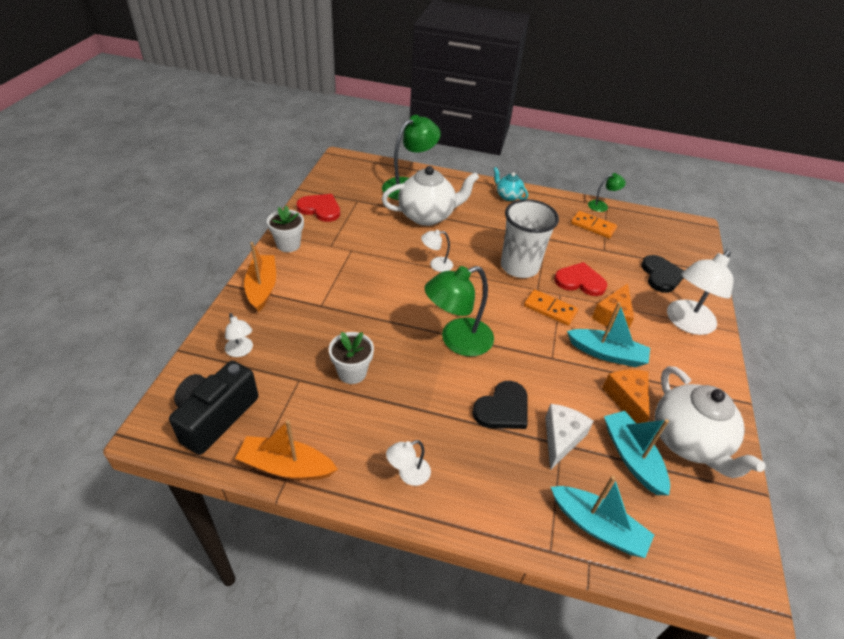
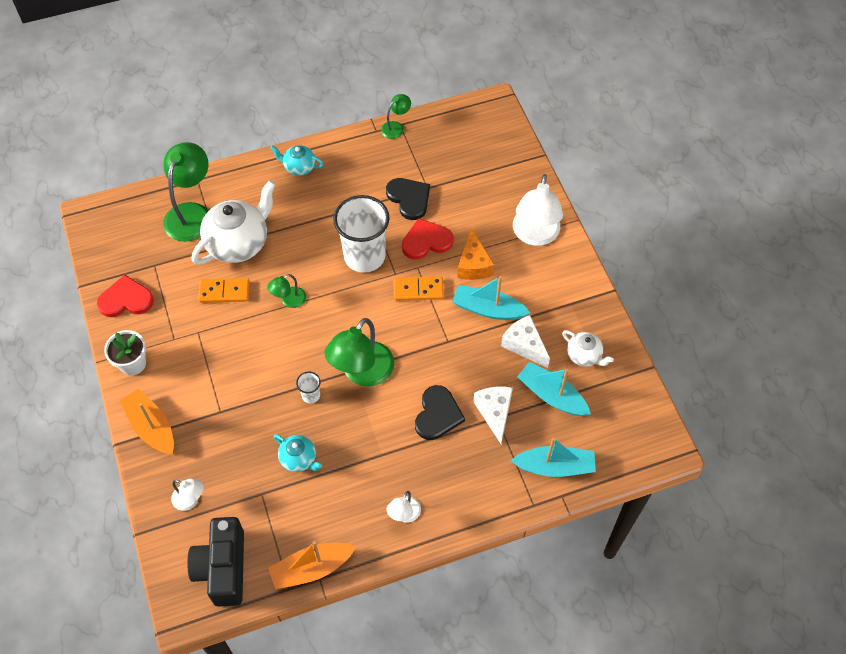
camera: 30 degrees left, 15 degrees up
white flower pot [329,332,374,384] -> turquoise teapot [274,434,322,472]
white lamp [421,230,453,272] -> green lamp [267,274,306,308]
turquoise boat [567,302,650,367] -> turquoise boat turned 150 degrees counterclockwise [452,276,530,320]
orange domino [571,211,617,238] -> orange domino moved to [198,278,250,303]
orange cheese [602,370,650,423] -> white cheese [501,315,550,368]
black heart [641,255,684,293] -> black heart moved to [386,178,430,220]
white teapot [655,366,766,478] -> white teapot [562,330,614,367], size x0.52
none -> white cup [296,372,321,403]

